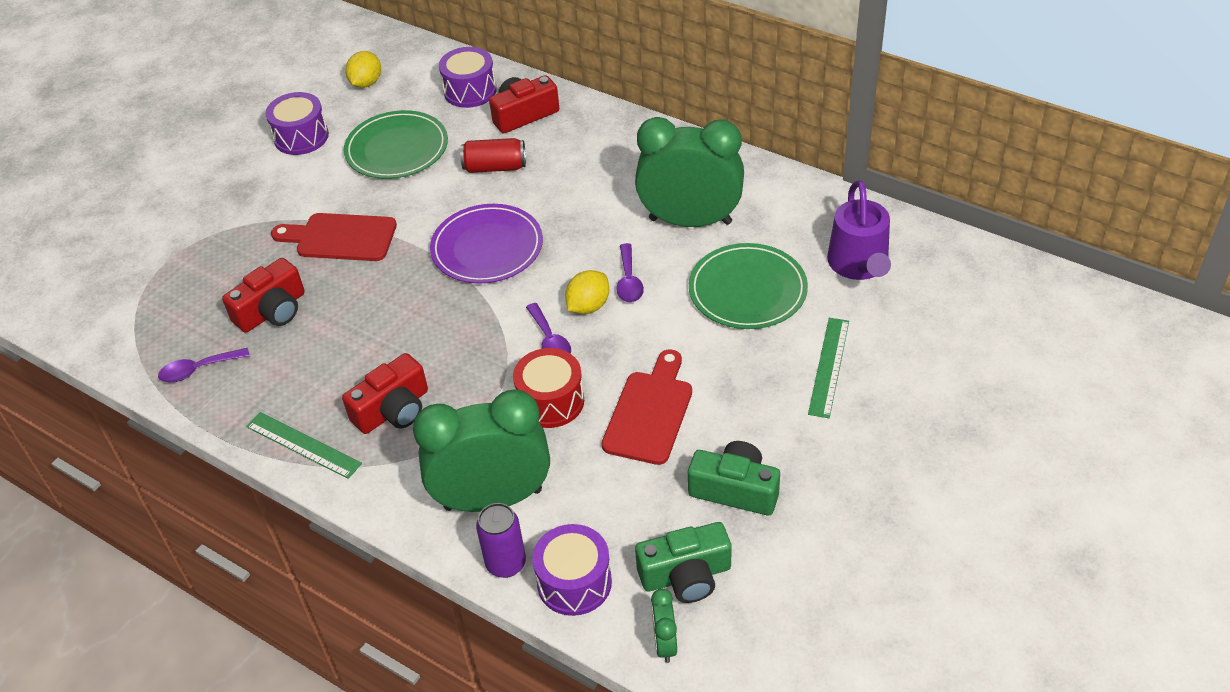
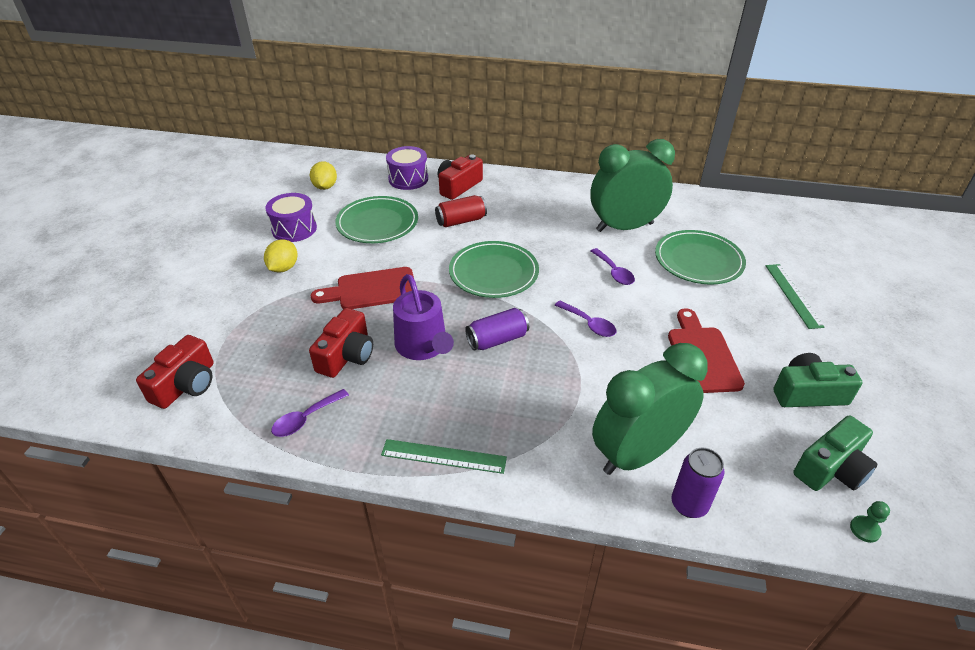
camera: 25 degrees left, 5 degrees down
red camera [342,353,428,434] -> red camera moved to [136,335,214,409]
purple plate [430,204,543,284] -> green plate [449,241,539,298]
red drum [513,348,584,428] -> none
purple drum [532,524,612,616] -> none
yellow lemon [565,270,609,314] -> yellow lemon moved to [264,239,298,273]
green clock [651,589,677,663] -> green pawn [850,501,890,543]
purple watering can [827,180,891,280] -> purple watering can moved to [393,274,454,360]
none -> purple can [465,308,529,351]

